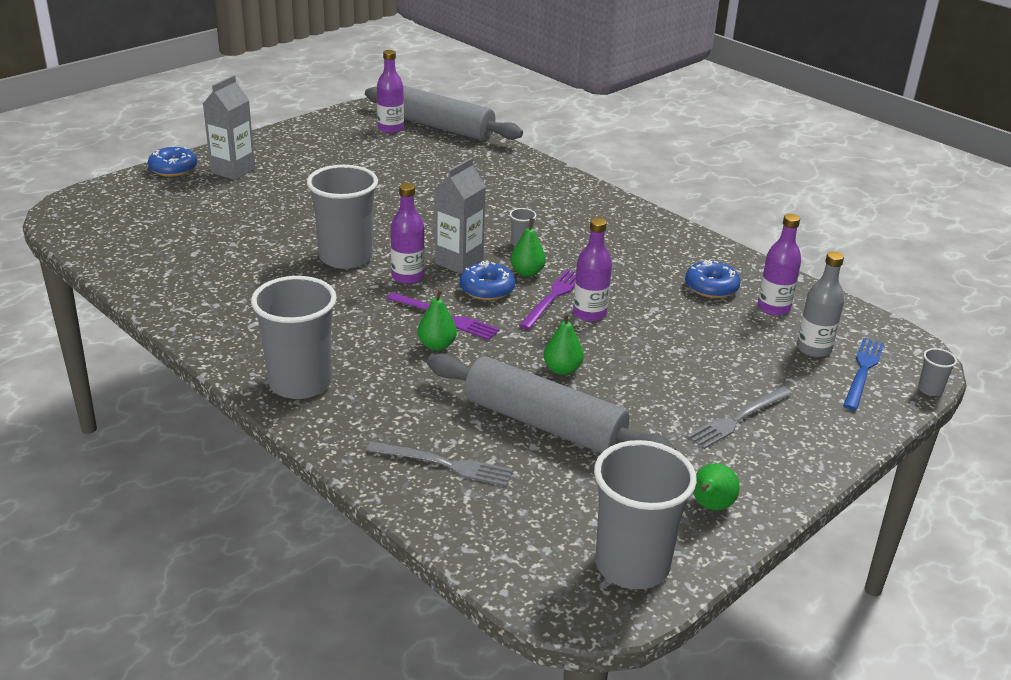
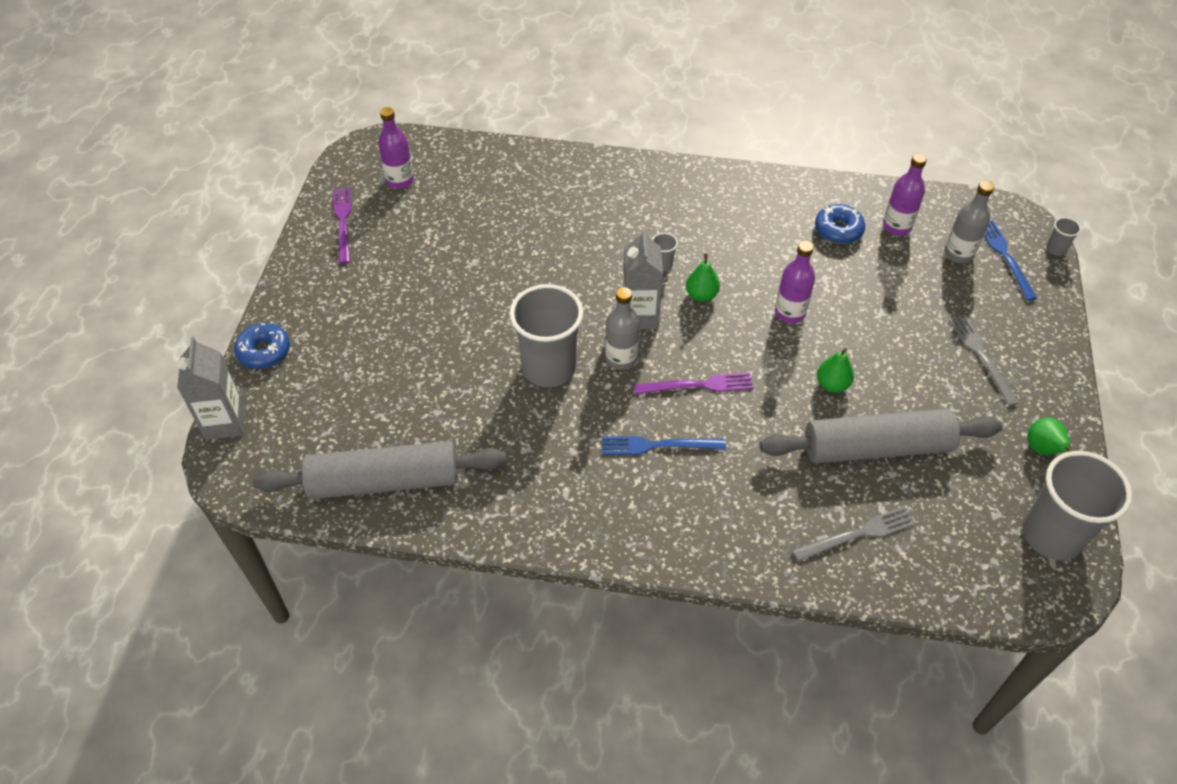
camera: 35 degrees left, 20 degrees up
grey carton [203,75,255,180] -> grey carton moved to [177,337,245,440]
grey cup [251,276,337,399] -> none
grey rolling pin [365,86,523,141] -> grey rolling pin moved to [253,441,507,499]
purple bottle [391,183,425,284] -> grey bottle [605,287,640,370]
green pear [418,289,457,351] -> none
blue donut [460,261,515,300] -> none
purple fork [519,270,576,329] -> purple fork moved to [333,187,352,264]
grey fork [687,387,792,449] -> grey fork turned 150 degrees clockwise [948,314,1019,406]
none -> blue fork [602,436,726,455]

